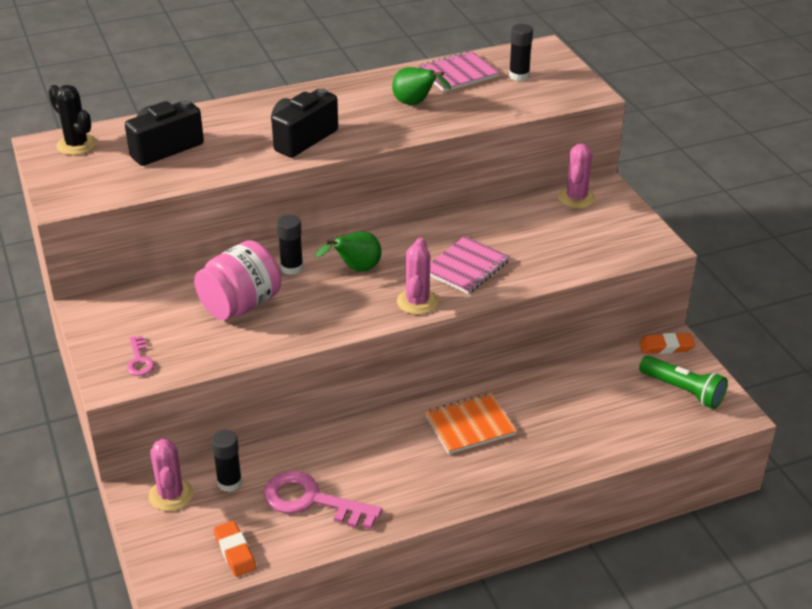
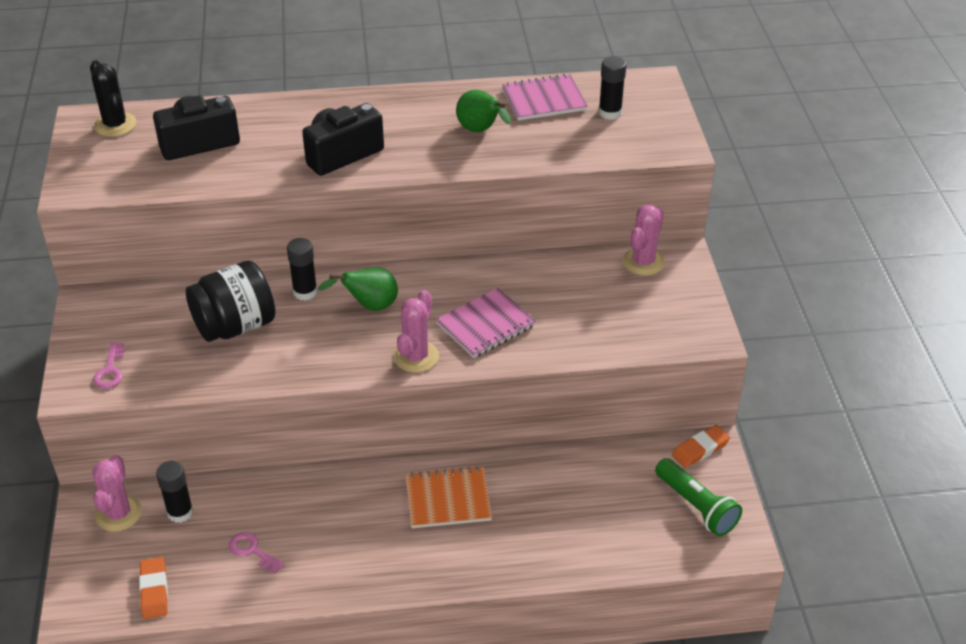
camera: 15 degrees right, 5 degrees up
pink jar [194,240,281,320] -> black jar [186,261,276,342]
pink key [264,471,382,529] -> pink key [229,532,284,574], size x0.50
orange eraser [639,333,695,354] -> orange eraser turned 45 degrees counterclockwise [672,425,730,468]

